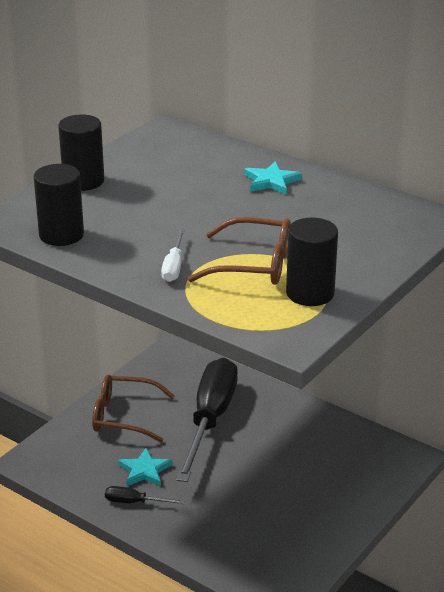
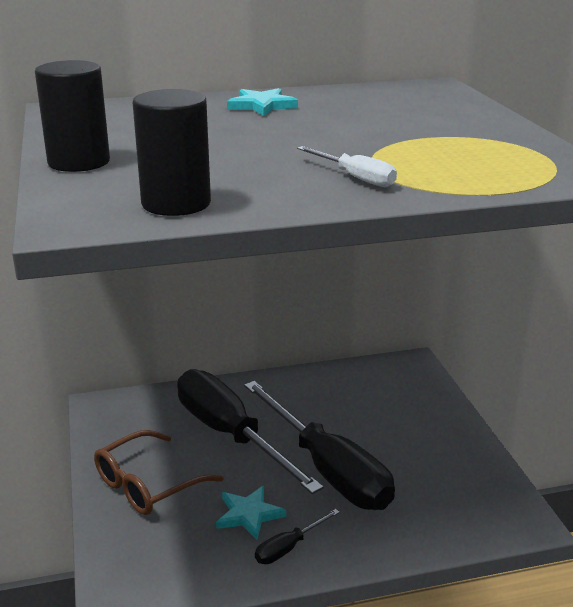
camera: 50 degrees left, 5 degrees down
brown glasses [188,217,291,285] -> none
black cylinder [286,218,338,306] -> none
none -> black screwdriver [244,381,395,510]

